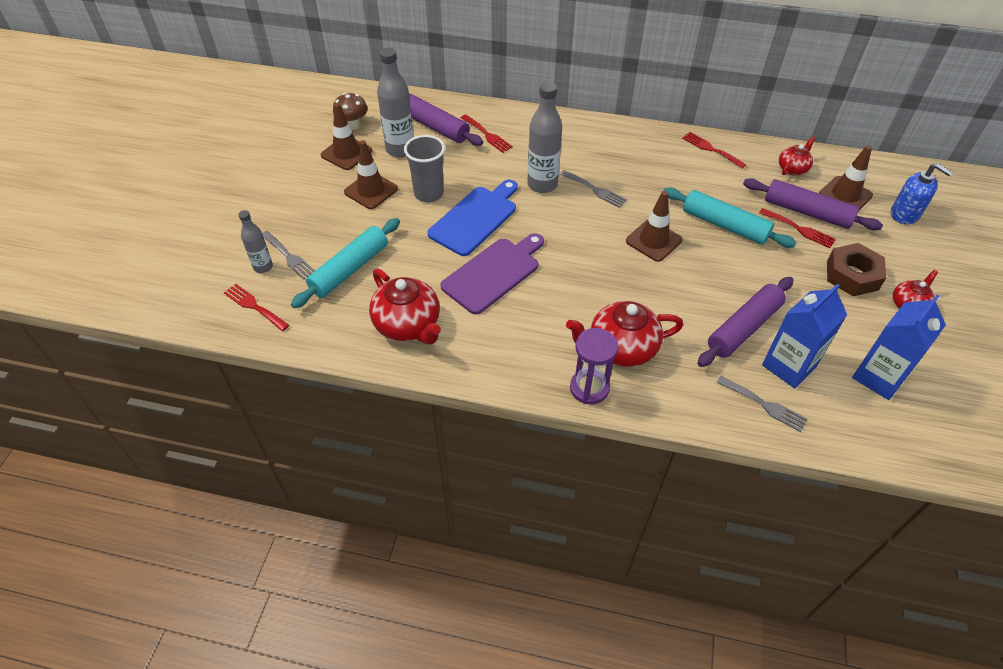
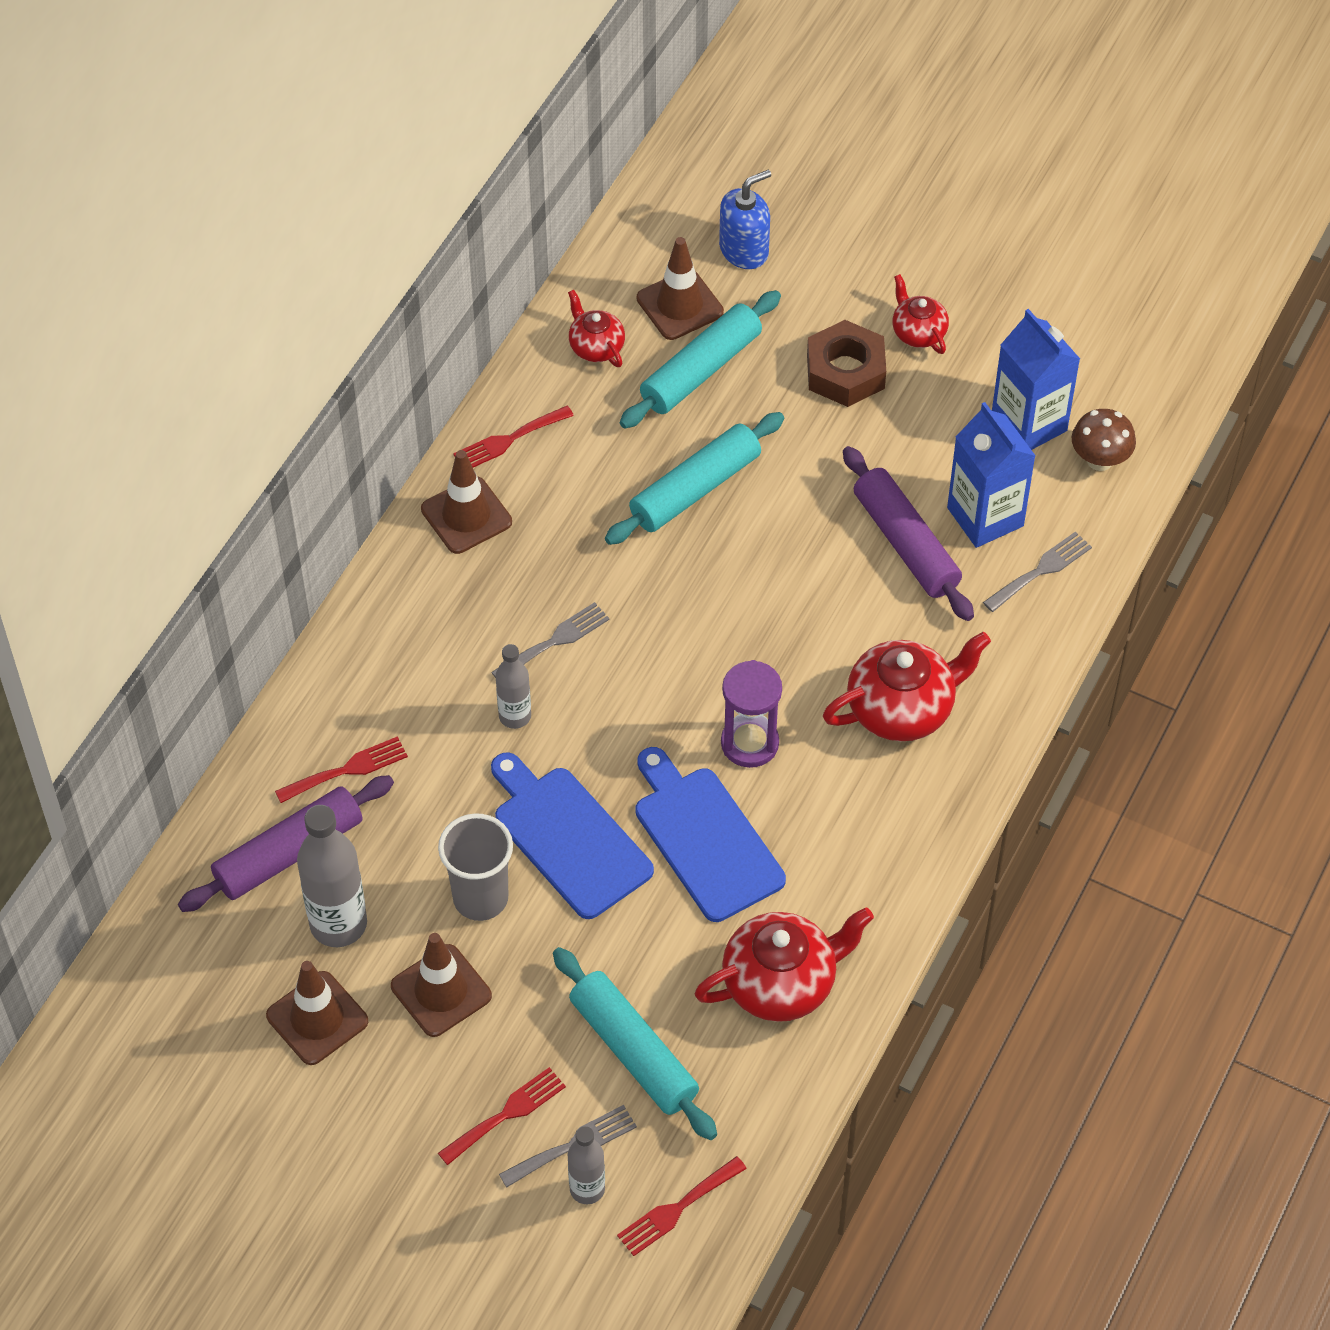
camera: 75 degrees left, 5 degrees up
brown mushroom [333,93,368,130] -> brown mushroom moved to [1072,409,1136,471]
purple cutting board [440,233,544,314] -> blue cutting board [635,747,786,922]
grey bottle [527,82,562,193] -> grey bottle [496,644,531,729], size x0.59
red teapot [566,301,683,367] -> red teapot turned 120 degrees counterclockwise [823,632,991,741]
purple hourglass [570,328,618,405] -> purple hourglass moved to [721,660,782,768]
brown traffic cone [626,191,682,262] -> brown traffic cone moved to [421,450,512,554]
purple rolling pin [743,178,883,230] -> turquoise rolling pin [620,290,781,428]
red fork [759,208,836,248] -> red fork moved to [438,1067,566,1165]

